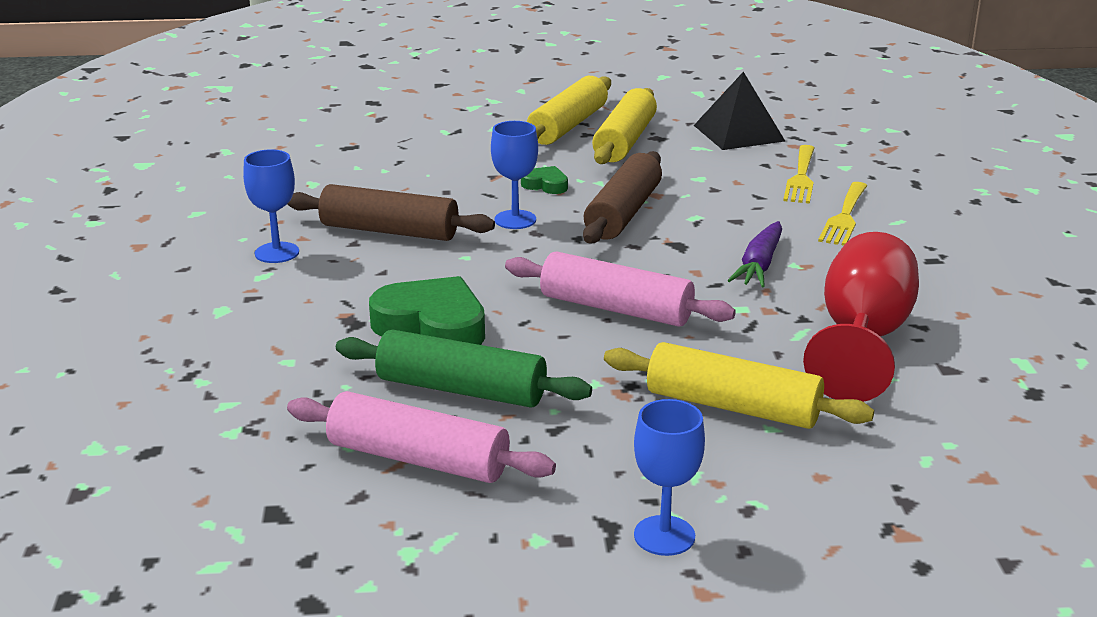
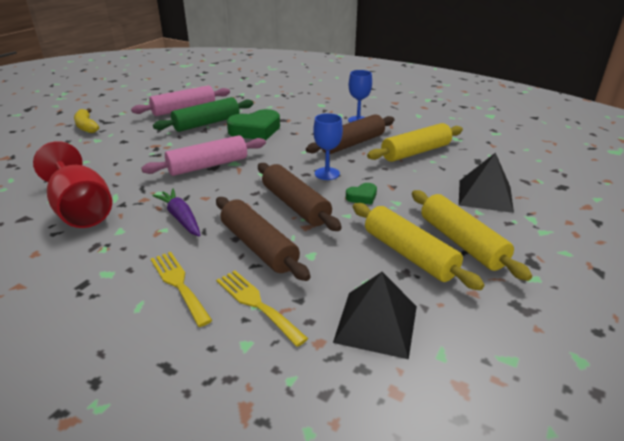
camera: 125 degrees right, 5 degrees up
yellow rolling pin [604,342,874,429] -> yellow rolling pin moved to [367,123,463,162]
blue goblet [634,399,705,556] -> yellow banana [74,108,99,133]
none -> brown rolling pin [216,197,311,281]
none -> black pyramid [459,152,514,213]

